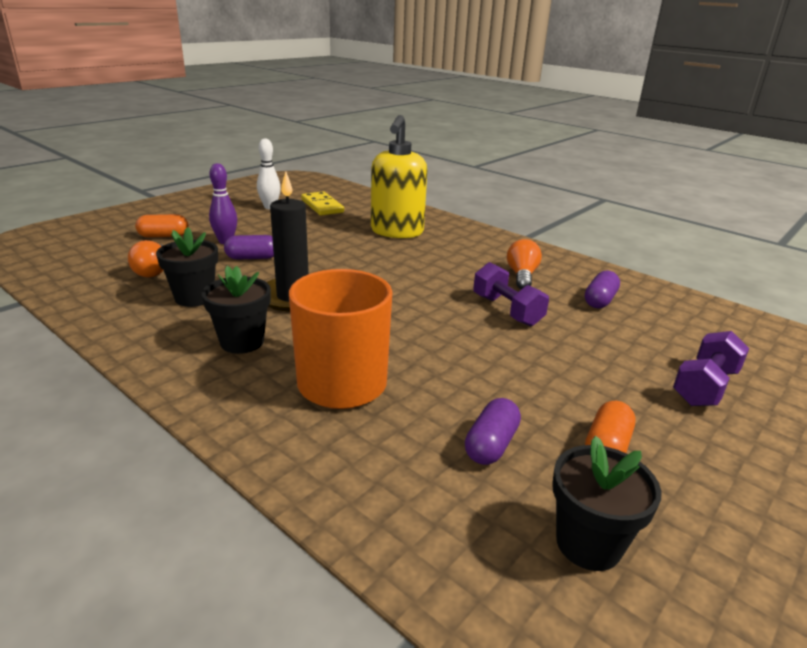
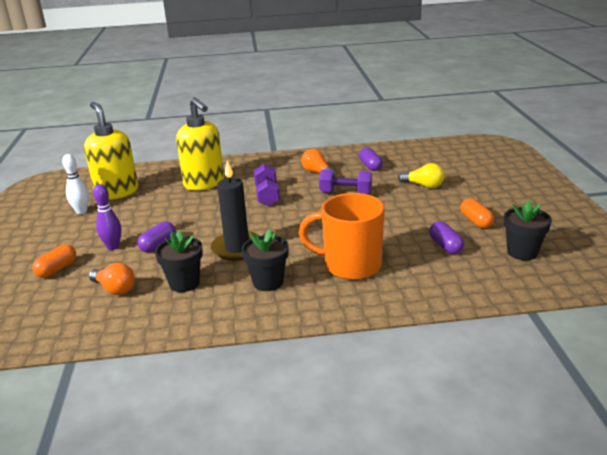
camera: 45 degrees left, 0 degrees up
yellow domino [301,191,344,216] -> yellow soap dispenser [84,102,138,200]
purple dumbbell [673,331,749,406] -> purple dumbbell moved to [254,164,280,206]
none -> yellow light bulb [398,163,444,188]

